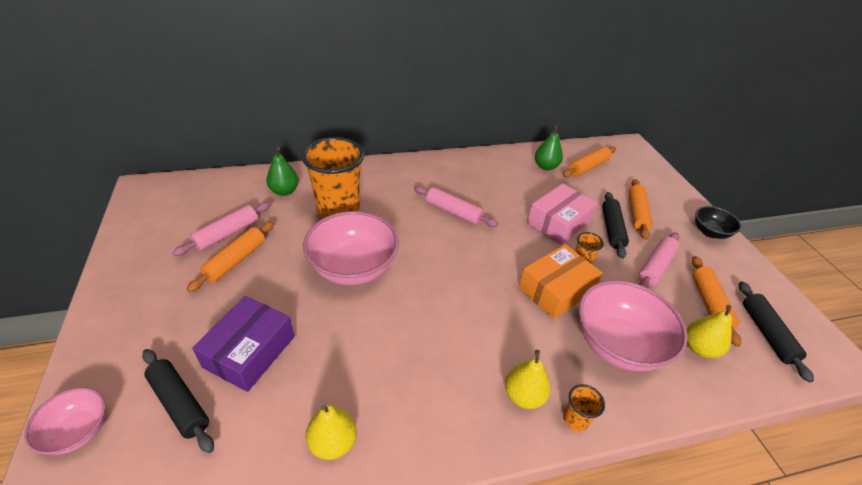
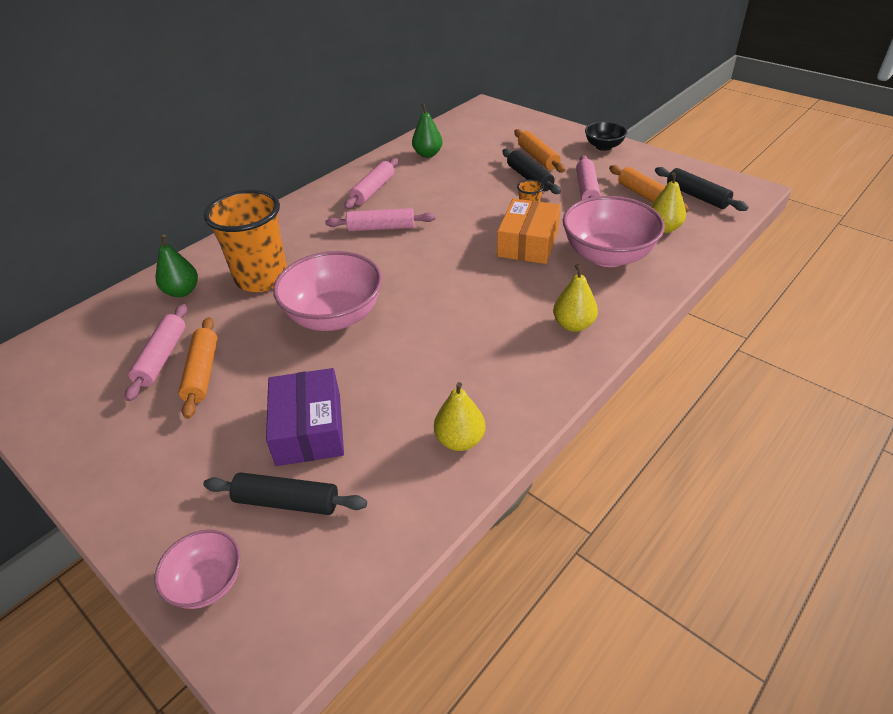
camera: 30 degrees left, 0 degrees up
pink box [527,183,597,245] -> none
orange rolling pin [563,146,616,177] -> none
orange cup [563,384,605,431] -> none
none -> pink rolling pin [344,158,398,209]

